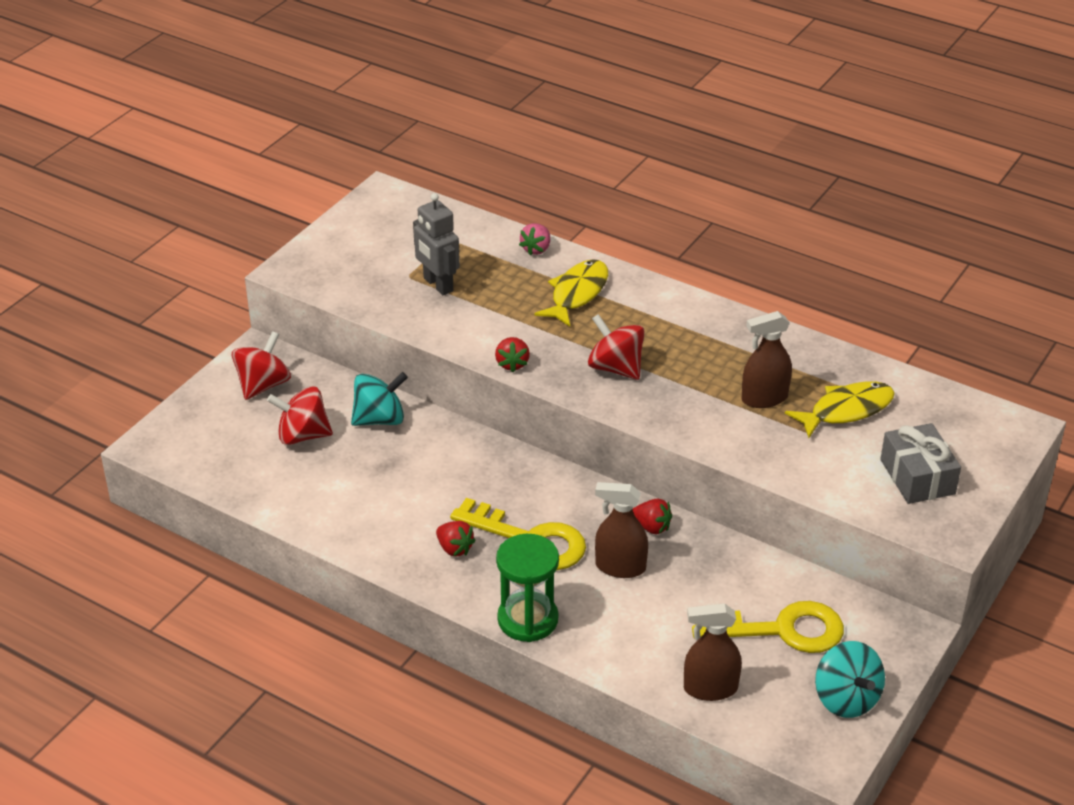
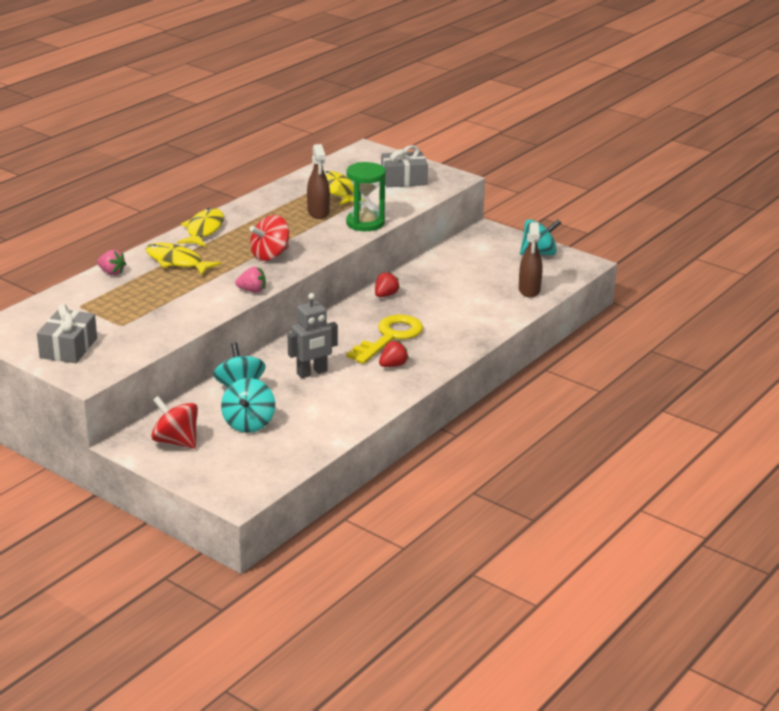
camera: 85 degrees left, 10 degrees down
red spinning top [267,386,333,445] -> turquoise spinning top [221,378,275,433]
grey robot [413,193,460,295] -> grey robot moved to [288,293,338,378]
red strawberry [495,337,530,372] -> pink strawberry [235,267,266,292]
green hourglass [496,534,559,642] -> green hourglass moved to [346,162,386,231]
brown spray bottle [595,482,648,578] -> none
yellow key [692,601,844,653] -> none
none -> grey gift [37,304,97,363]
none -> yellow fish [177,208,224,247]

